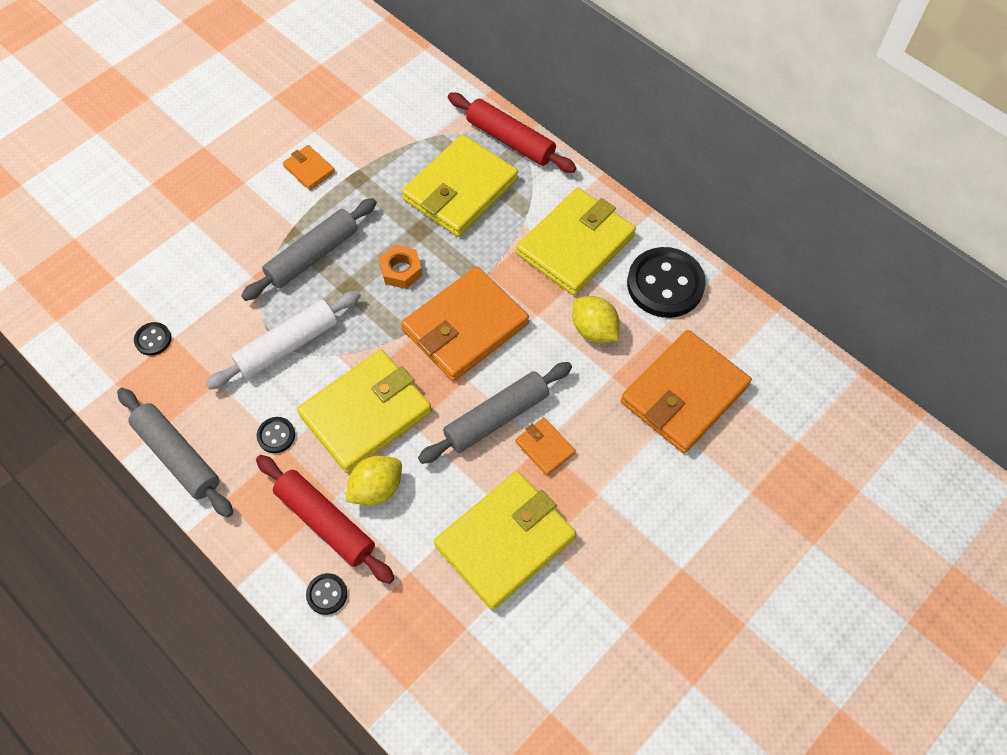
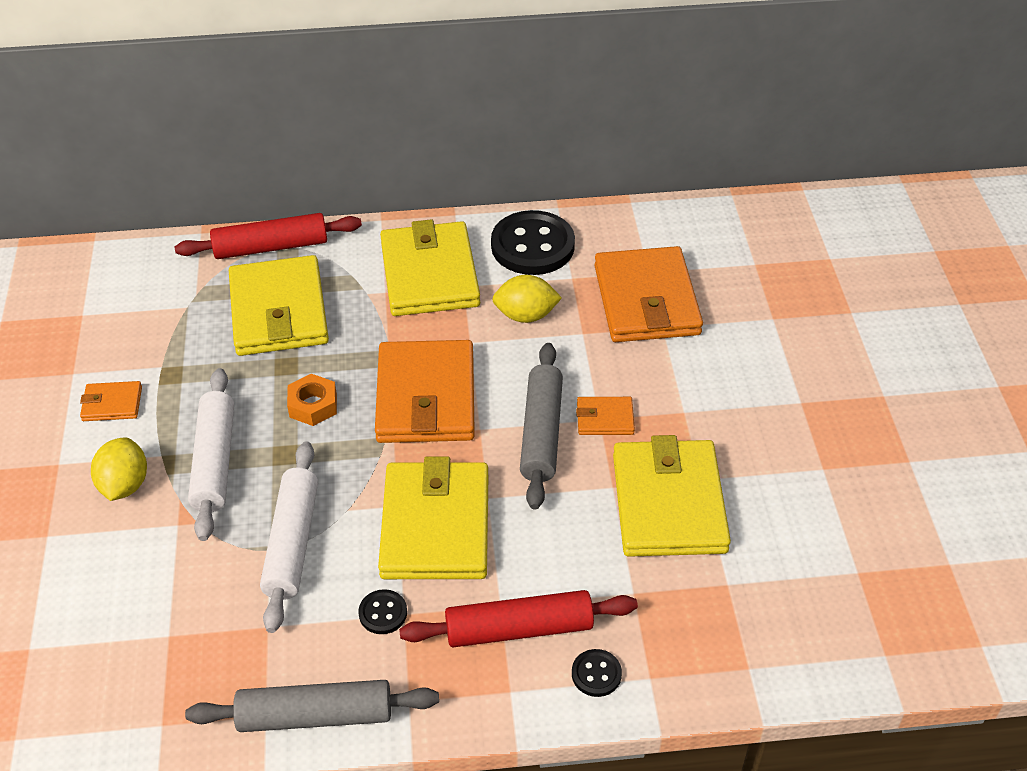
camera: 50 degrees left, 15 degrees down
black button [134,322,171,356] -> none
grey rolling pin [241,198,377,301] -> white rolling pin [188,368,234,541]
yellow lemon [345,456,402,506] -> yellow lemon moved to [91,437,147,501]

